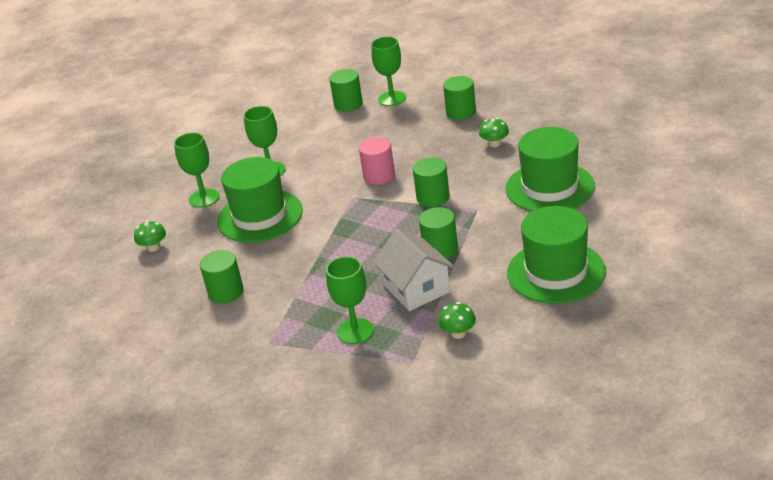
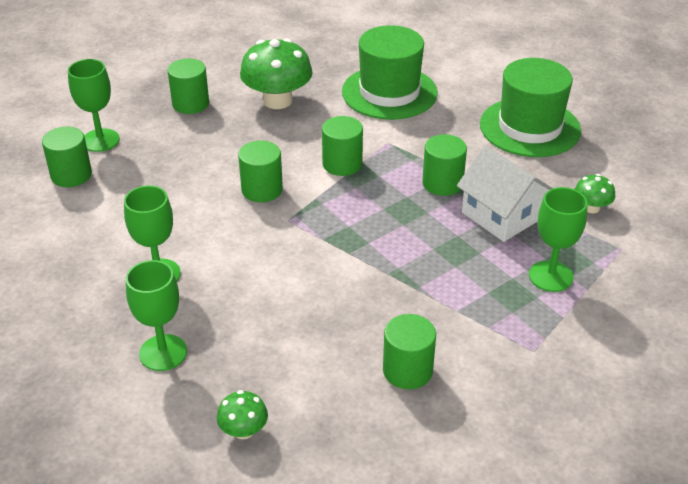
camera: 75 degrees left, 5 degrees up
green hat [217,157,303,243] -> none
pink cylinder [359,137,395,185] -> green cylinder [238,141,283,202]
white house [373,229,455,311] -> white house turned 60 degrees clockwise [457,146,553,242]
green mushroom [479,118,509,147] -> green mushroom [240,38,313,109], size x2.03

